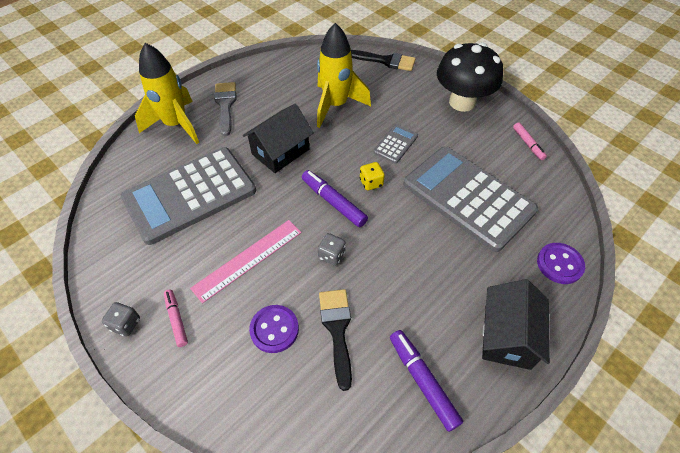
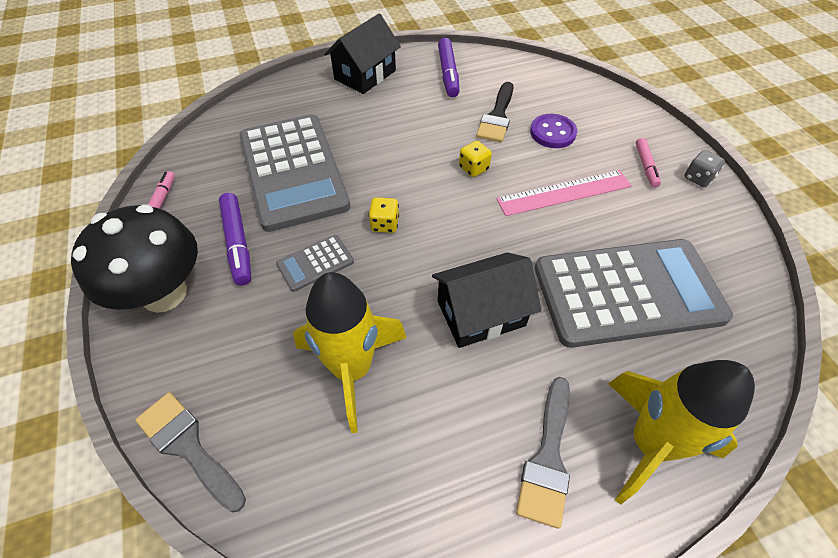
camera: 155 degrees left, 0 degrees up
purple marker [302,170,368,227] -> purple marker moved to [219,193,251,286]
grey dice [318,233,346,266] -> yellow dice [459,141,492,177]
black brush [351,50,416,71] -> grey brush [135,392,246,513]
purple button [537,243,585,284] -> none

